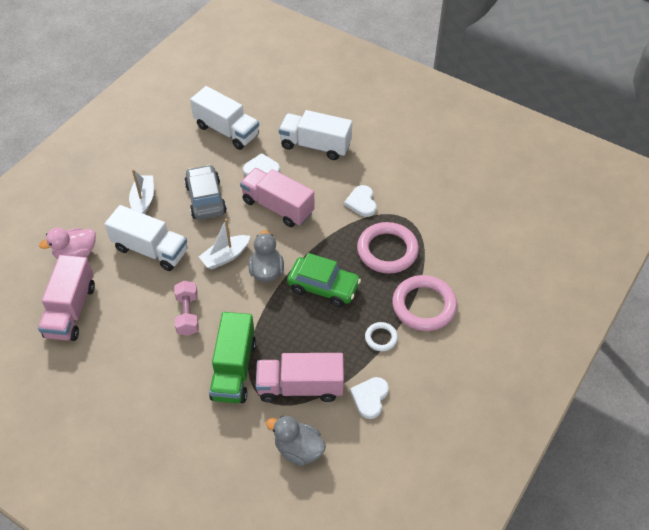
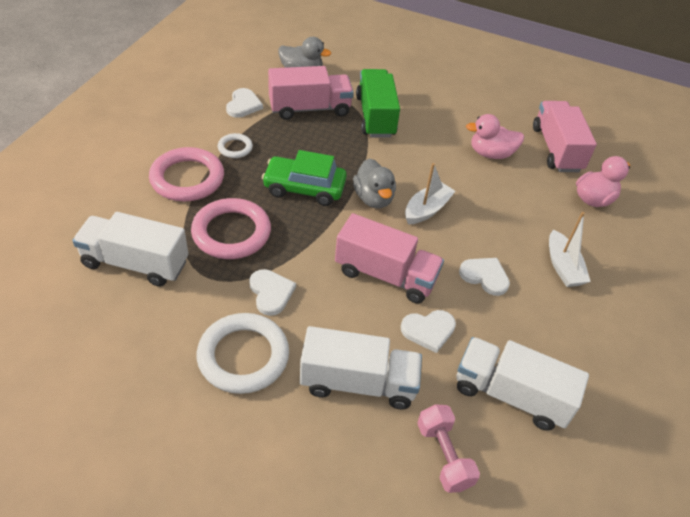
camera: 165 degrees right, 5 degrees down
white truck [105,205,187,271] -> white truck moved to [72,212,188,287]
pink dumbbell [174,281,199,336] -> pink dumbbell moved to [417,404,480,493]
grey car [184,164,227,220] -> white heart [459,258,510,296]
none -> white ring [197,313,289,394]
none -> pink duck [466,114,524,159]

